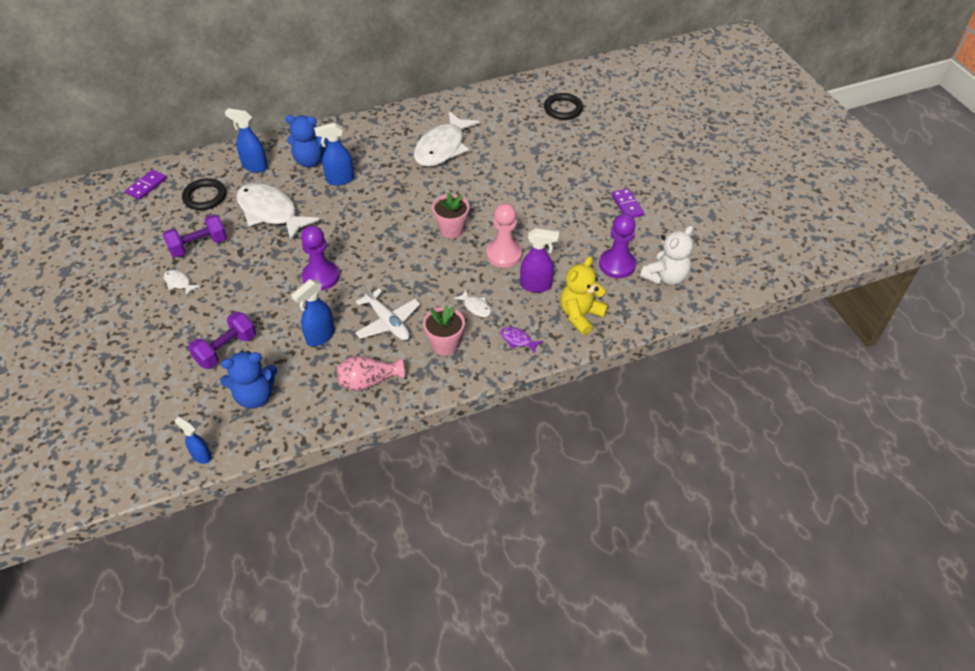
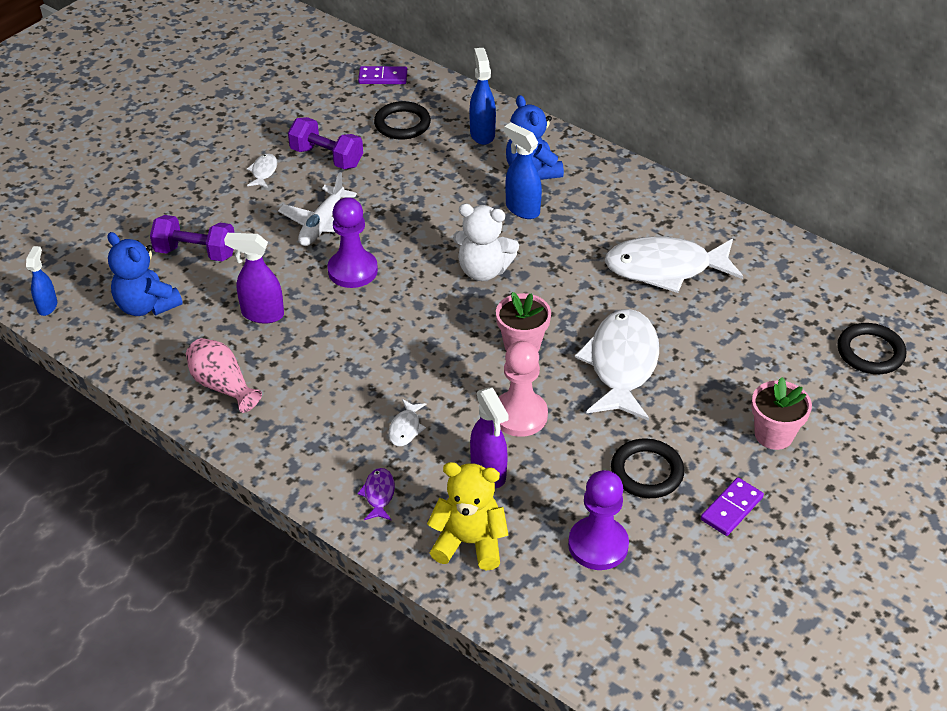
camera: 60 degrees right, 5 degrees down
white fish [236,183,320,241] -> white fish moved to [575,309,659,421]
blue spray bottle [291,279,335,347] -> purple spray bottle [224,233,284,324]
white plane [355,283,420,340] -> white plane moved to [278,172,357,246]
pink flower pot [423,305,465,355] -> pink flower pot moved to [751,377,812,450]
white teddy bear [640,226,693,285] -> white teddy bear moved to [453,204,519,281]
none -> black ring [611,438,684,498]

